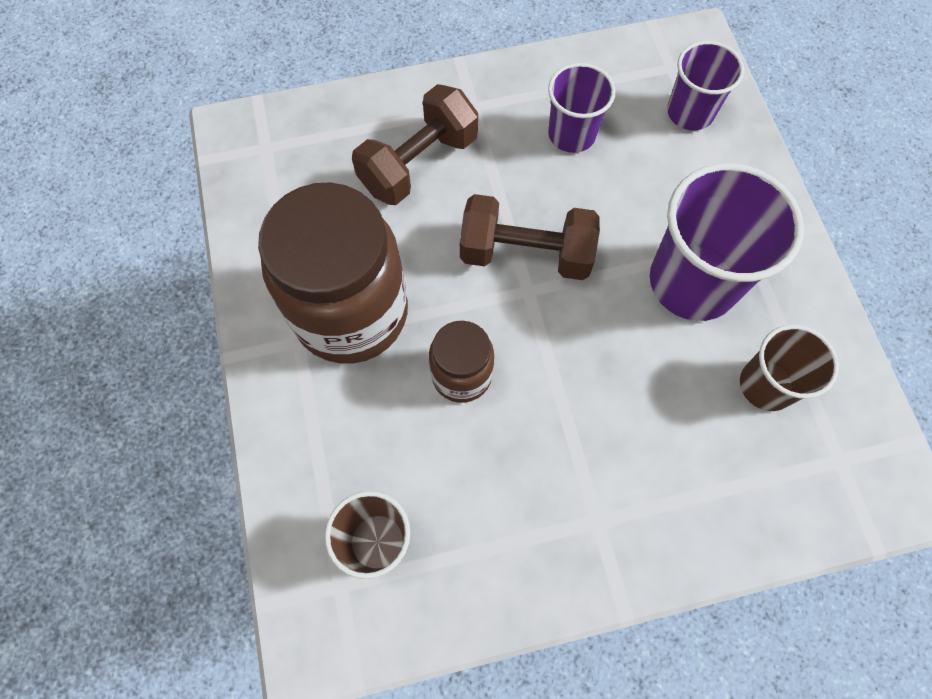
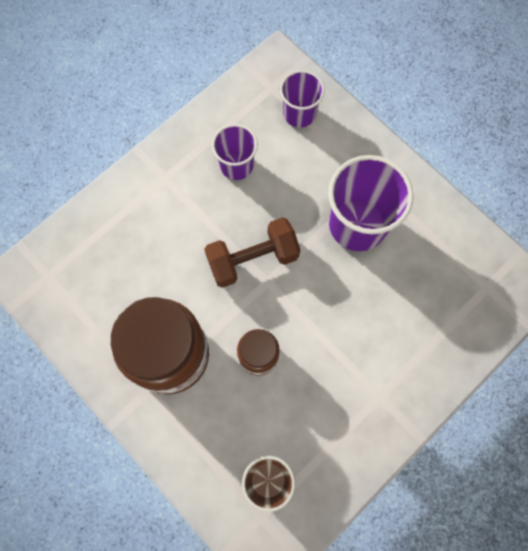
camera: 30 degrees left, 5 degrees up
brown dumbbell [352,84,478,205] -> none
brown cup [740,325,839,411] -> none

